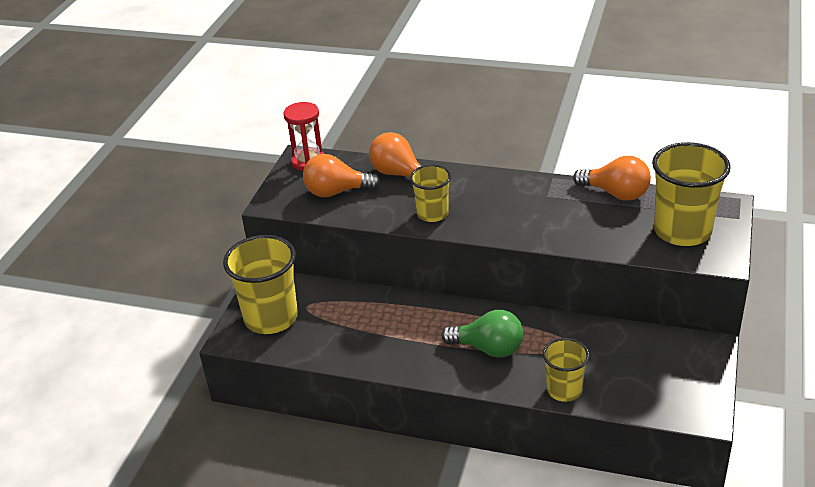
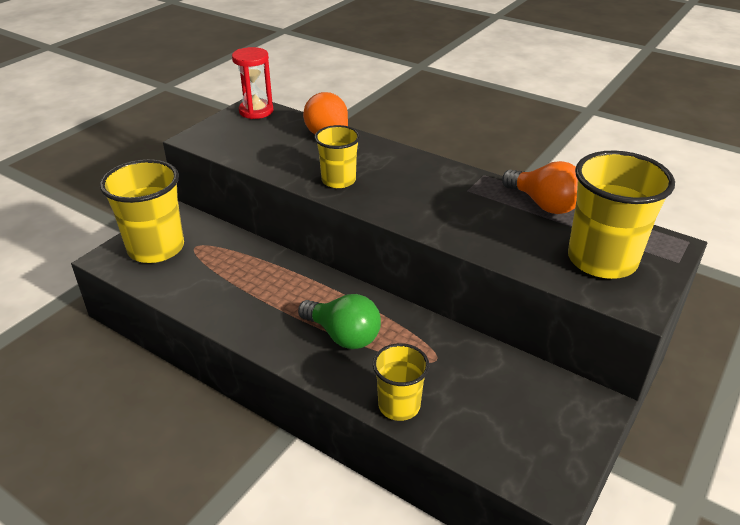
camera: 15 degrees right, 0 degrees up
orange light bulb [303,154,381,197] -> none

